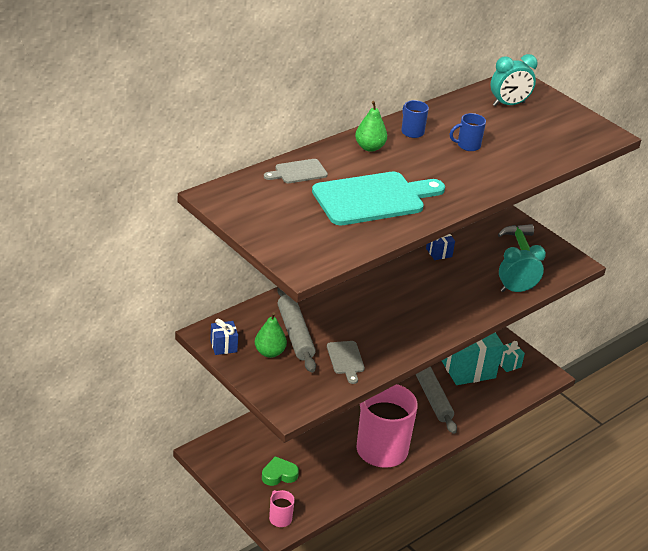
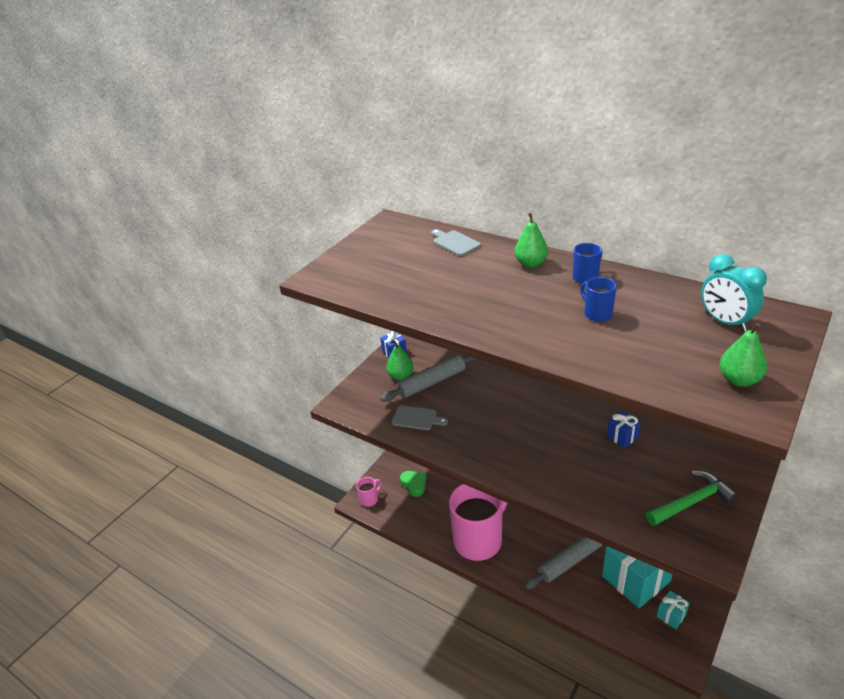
camera: 80 degrees right, 0 degrees up
turquoise cutting board [312,172,445,225] -> none
grey cutting board [327,341,365,384] -> grey cutting board turned 135 degrees counterclockwise [392,405,448,430]
turquoise clock [499,245,546,292] -> none
none -> green pear [720,323,767,387]

